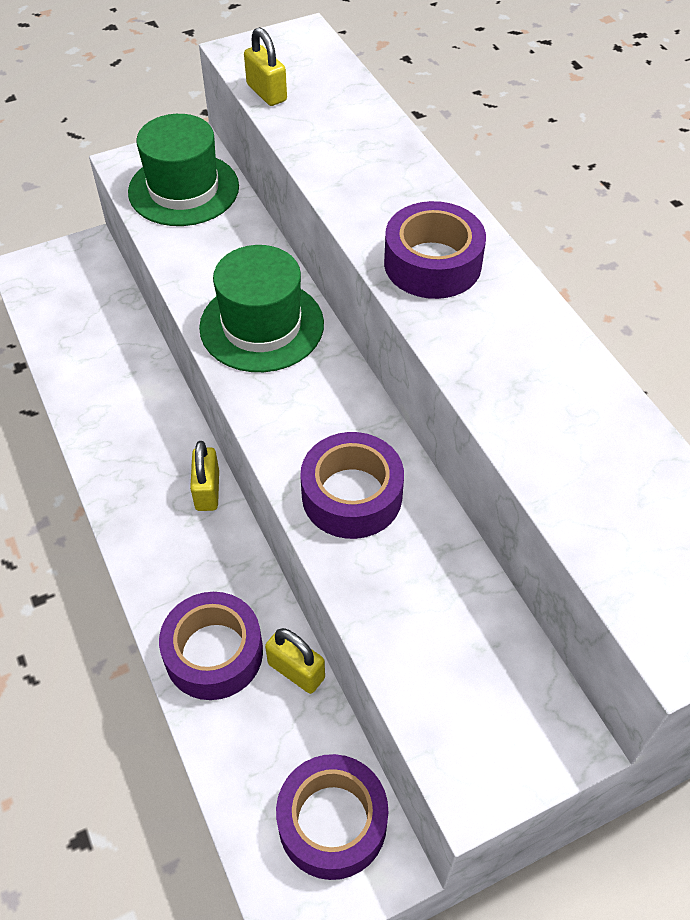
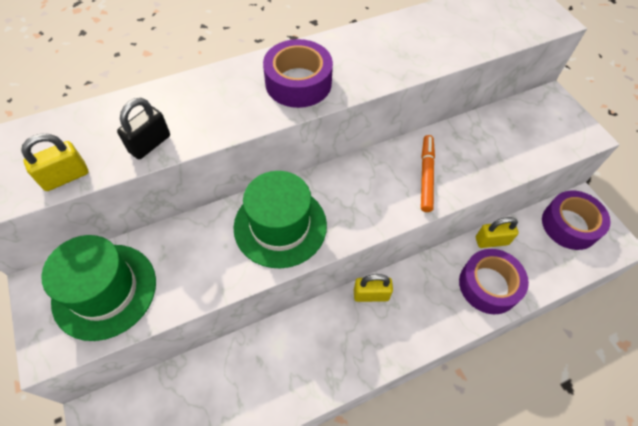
camera: 90 degrees left, 5 degrees up
yellow padlock [265,628,325,694] -> yellow padlock turned 45 degrees clockwise [476,217,519,248]
purple tape [300,432,404,539] -> orange marker [421,135,435,212]
none -> black padlock [117,98,170,159]

